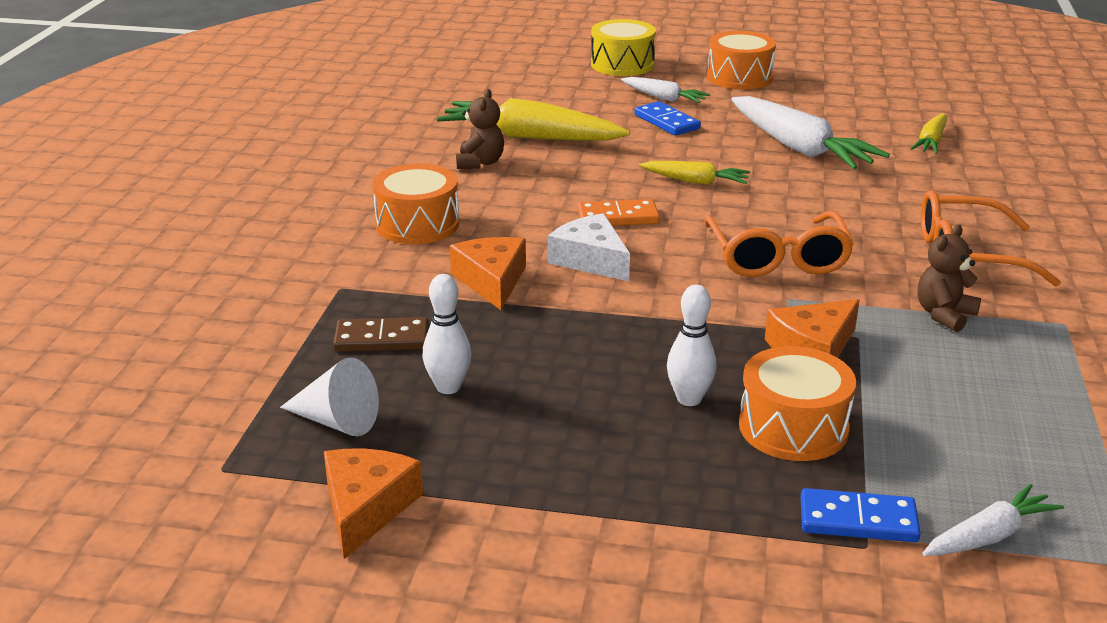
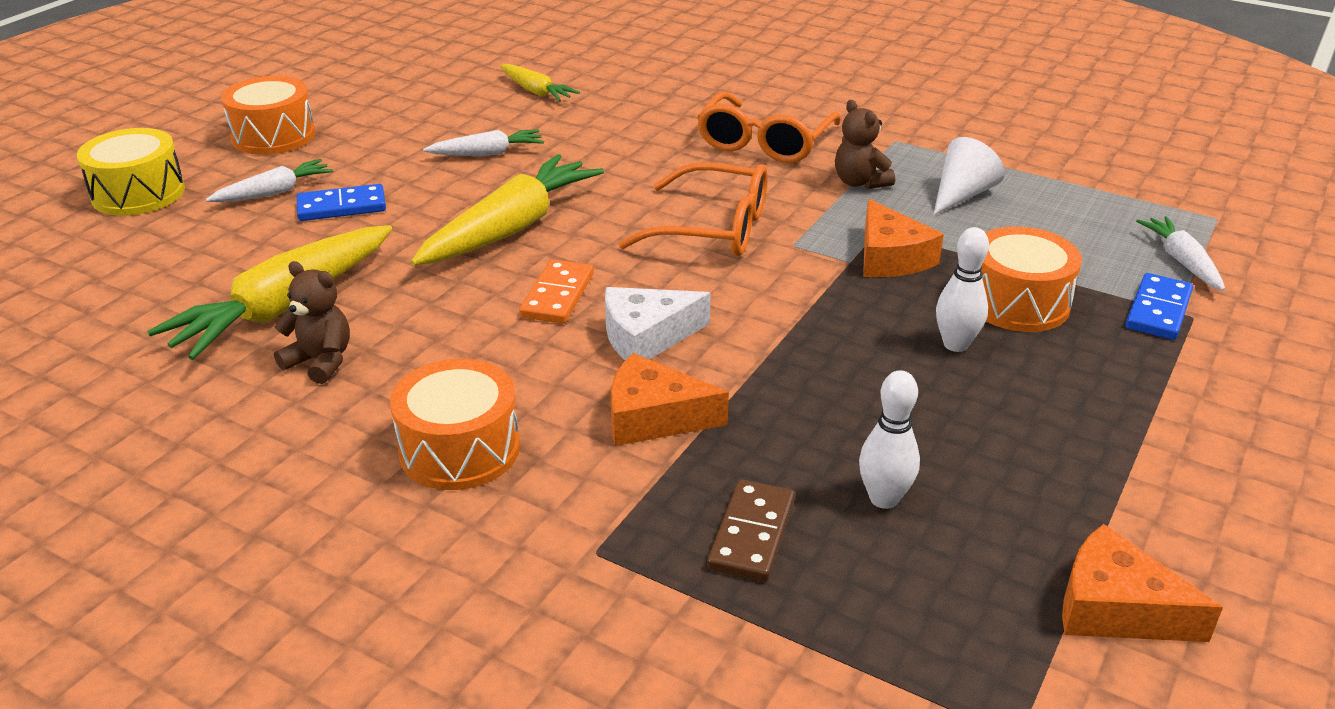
camera: 70 degrees left, 5 degrees up
white cone [280,357,379,436] -> white cone moved to [933,137,1005,215]
yellow carrot [639,161,750,185] -> yellow carrot [411,154,604,266], size x1.87
white carrot [731,96,890,169] -> white carrot [423,129,544,156], size x0.53

